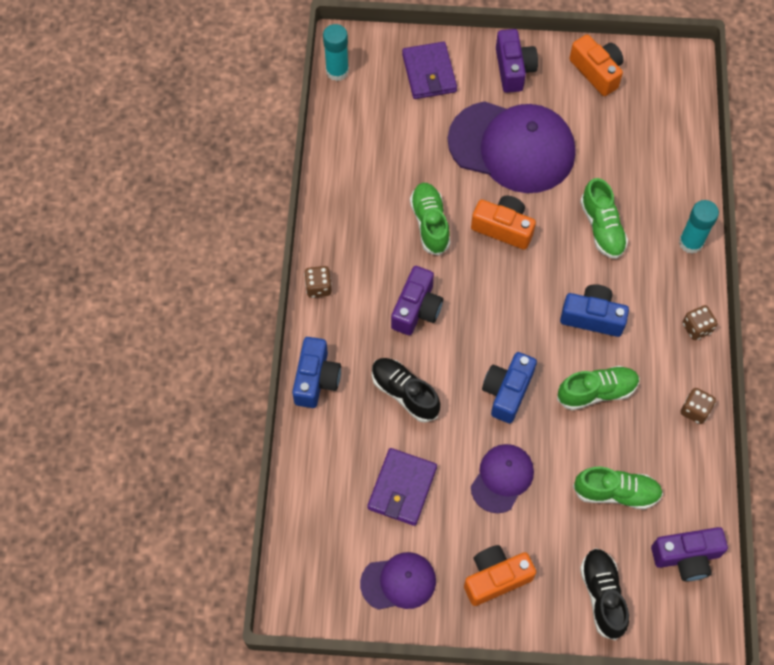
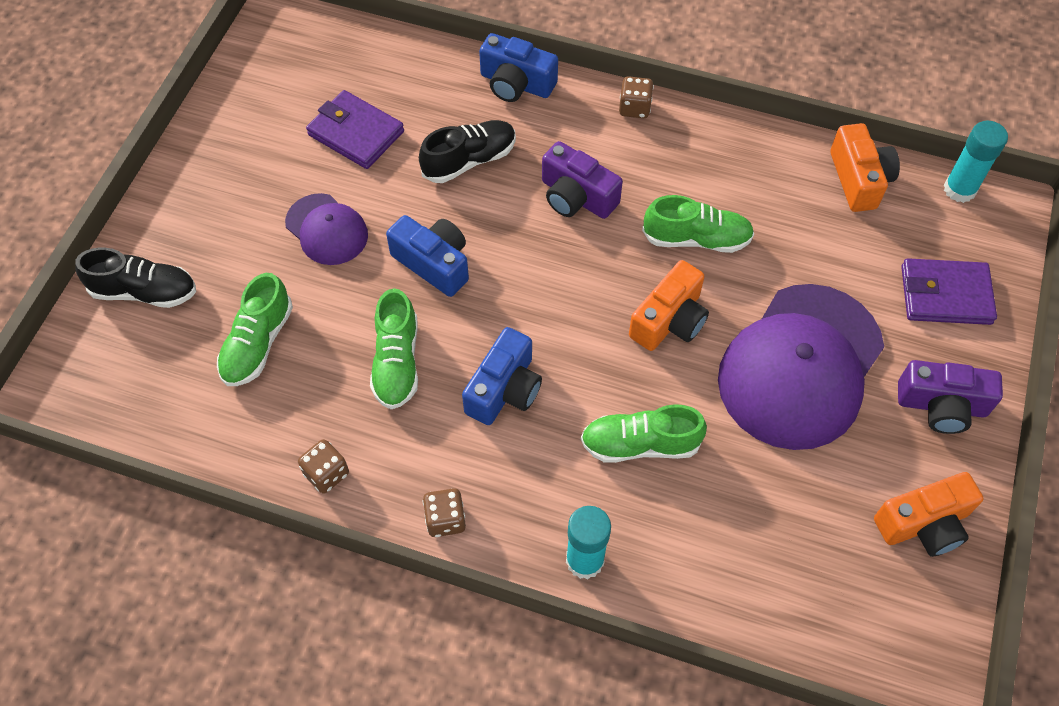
camera: 105 degrees right, 5 degrees down
purple cap [360,552,436,610] -> none
orange camera [464,545,536,606] -> orange camera moved to [830,123,900,212]
purple camera [651,527,728,581] -> none

